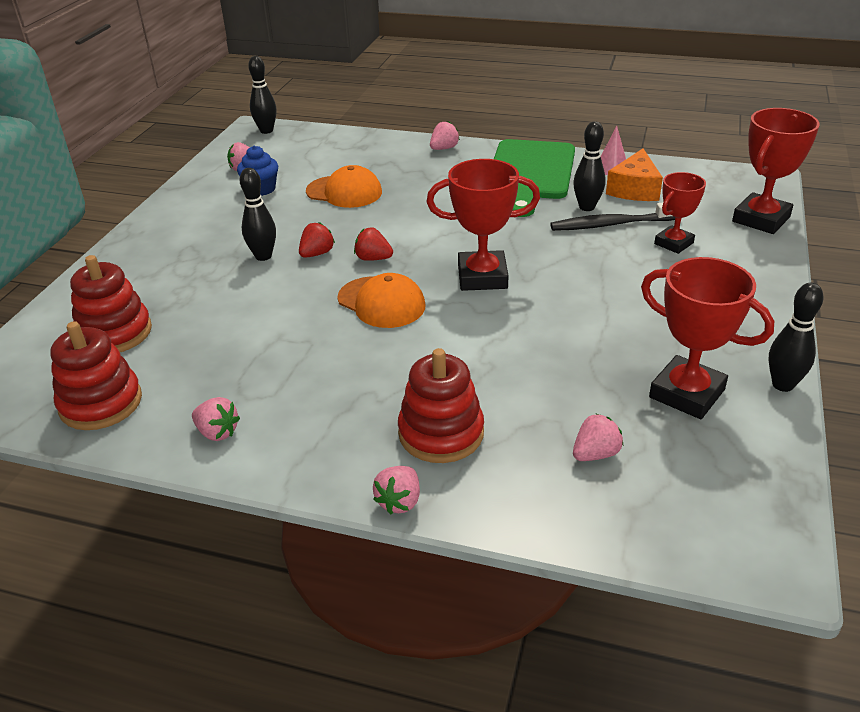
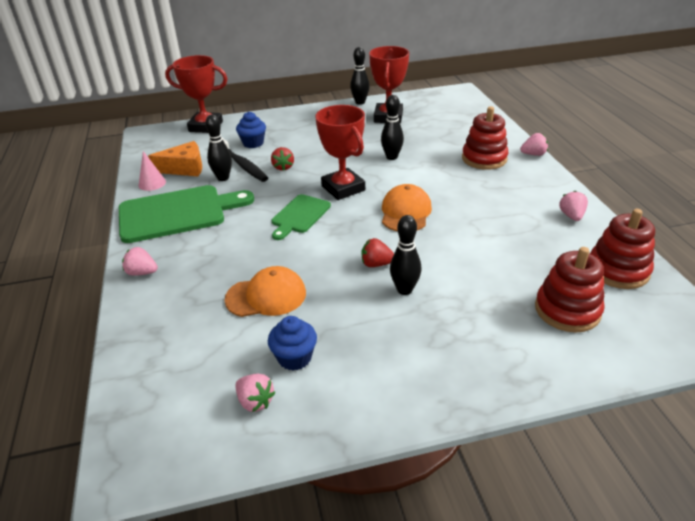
camera: 120 degrees left, 0 degrees up
black bowling pin [248,56,277,134] -> black bowling pin moved to [381,95,404,160]
orange cap [306,165,382,208] -> orange cap turned 90 degrees clockwise [224,266,306,317]
red strawberry [354,227,393,261] -> red strawberry moved to [271,147,294,171]
pink strawberry [573,413,623,461] -> none
red trophy [654,172,706,254] -> blue cupcake [236,112,266,148]
none -> green cutting board [272,194,331,240]

